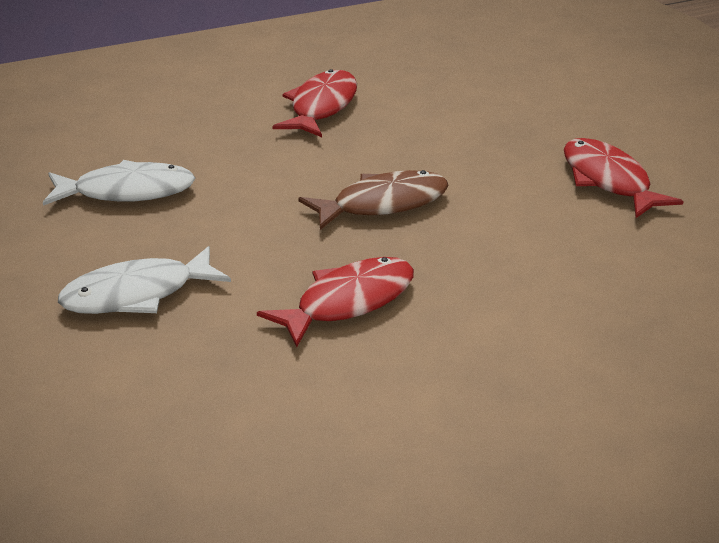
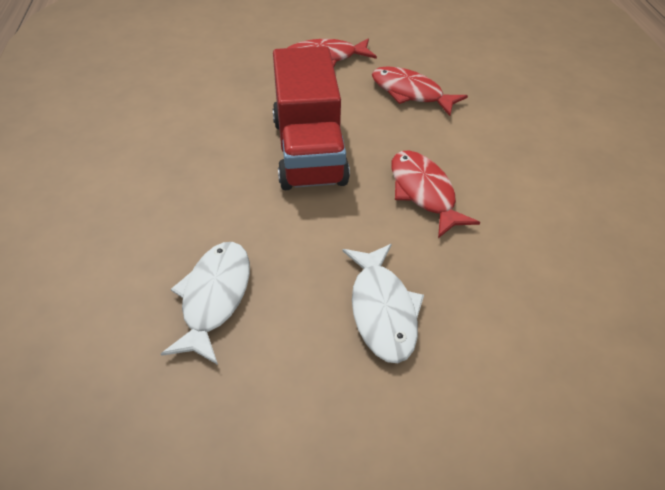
camera: 75 degrees left, 15 degrees up
red fish [272,69,357,137] -> red fish moved to [372,66,468,116]
brown fish [298,170,449,230] -> red truck [273,46,350,190]

